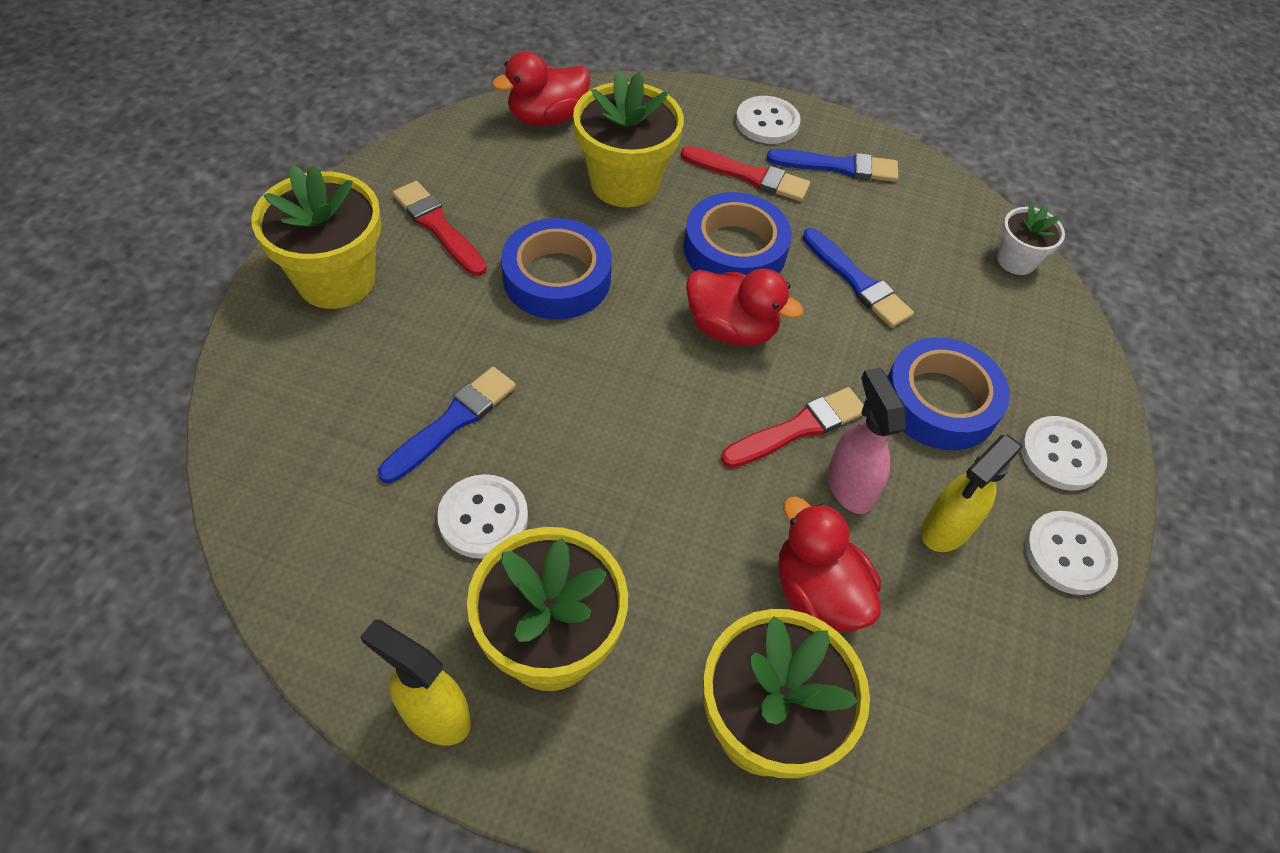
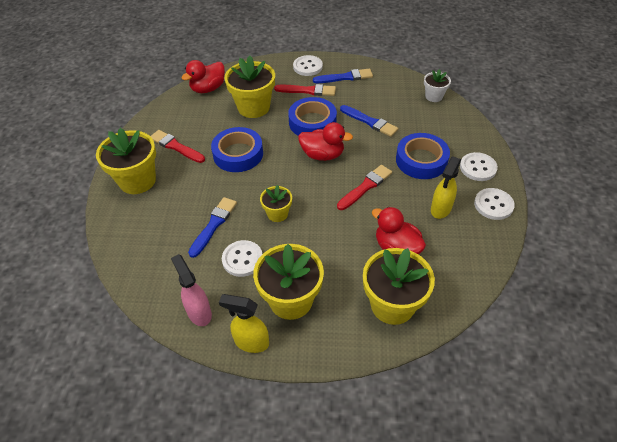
camera: 10 degrees left, 5 degrees down
pink spray bottle [828,367,907,514] -> pink spray bottle moved to [171,254,212,326]
none -> yellow flower pot [260,185,292,222]

